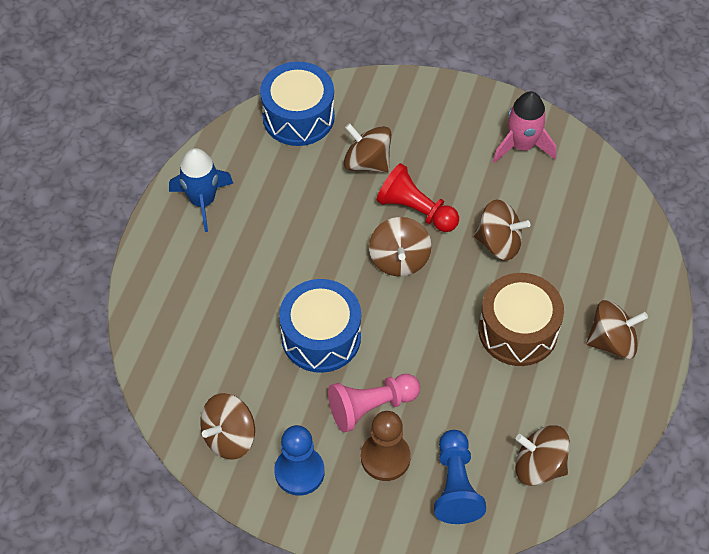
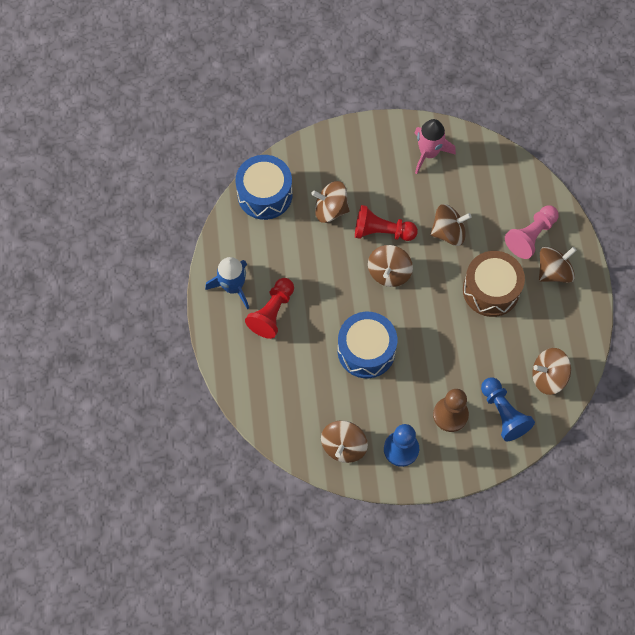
camera: 25 degrees left, 10 degrees up
pink pawn [328,374,420,433] -> pink pawn moved to [505,205,559,259]
brown spinning top [369,217,431,277] -> brown spinning top turned 45 degrees clockwise [368,245,413,287]
none -> red pawn [245,278,294,339]

